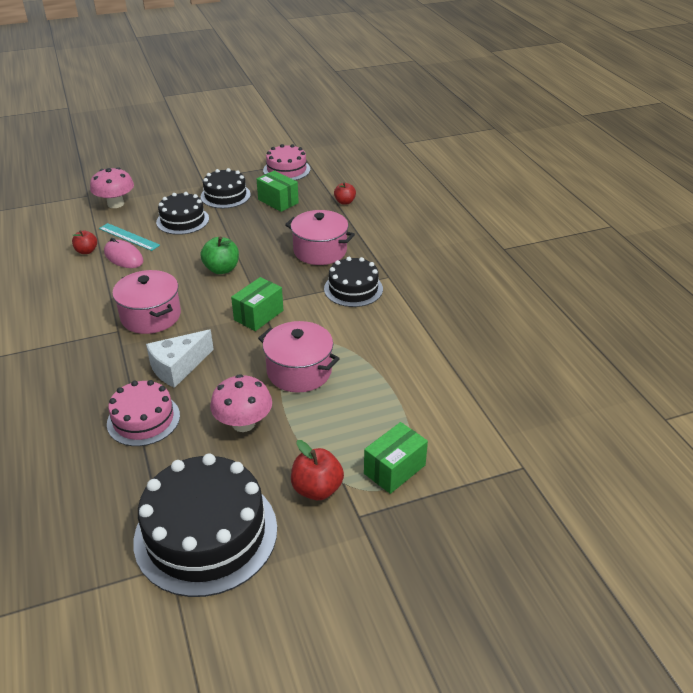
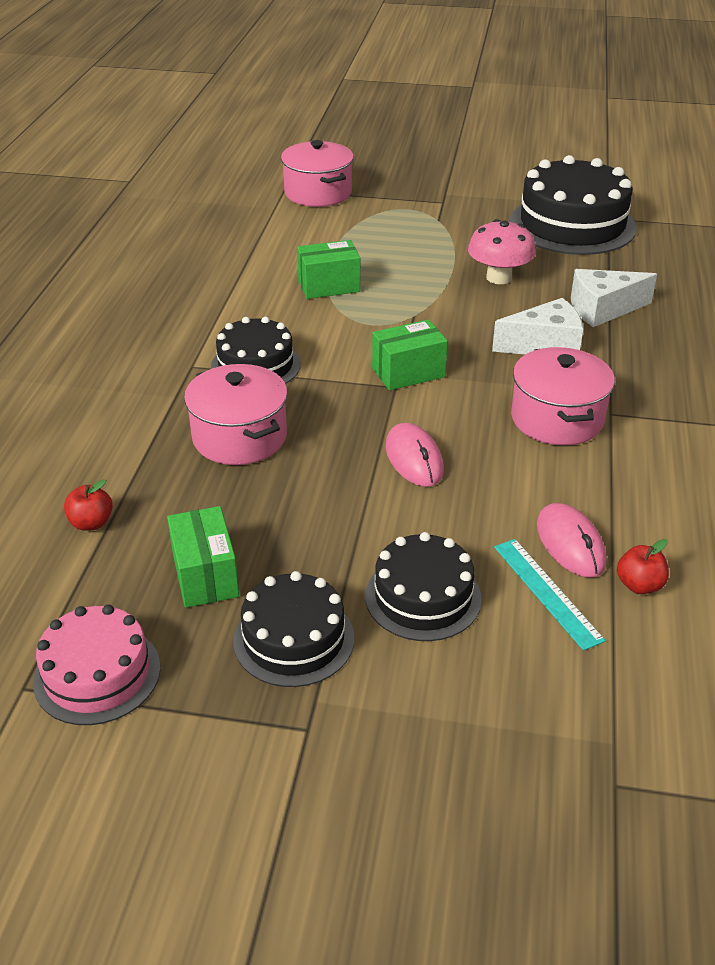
camera: 150 degrees left, 0 degrees up
pink mushroom [90,167,134,208] -> none
pink cake [107,380,180,446] -> white cheese [571,269,657,327]
green apple [200,236,239,274] -> pink mouse [386,423,444,487]
pink pot [258,321,340,393] -> pink pot moved to [281,140,354,207]
red apple [291,440,344,500] -> none
green box [364,422,428,494] -> green box moved to [297,240,360,299]

